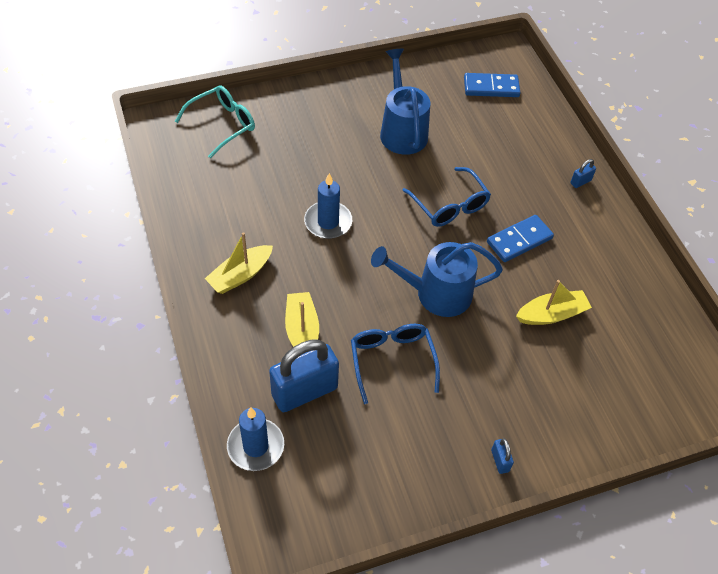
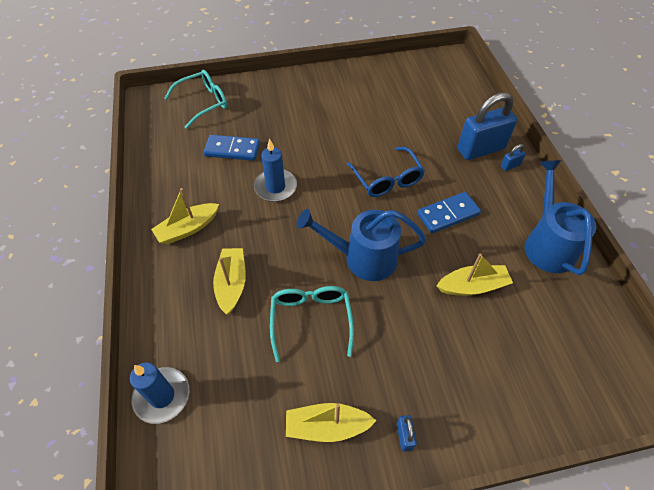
camera: 10 degrees right, 0 degrees up
blue padlock [269,339,339,412] -> blue padlock moved to [458,92,517,160]
blue glasses [351,324,440,404] -> turquoise glasses [270,286,354,362]
blue watering can [380,49,431,155] -> blue watering can moved to [524,160,597,275]
blue domino [464,73,520,97] -> blue domino moved to [203,135,260,161]
none -> yellow boat [286,403,376,442]

